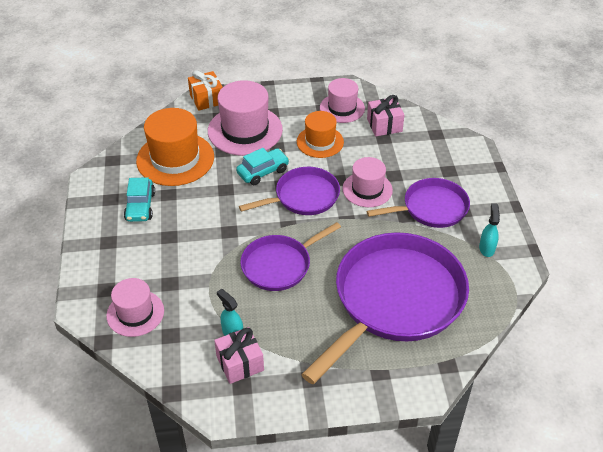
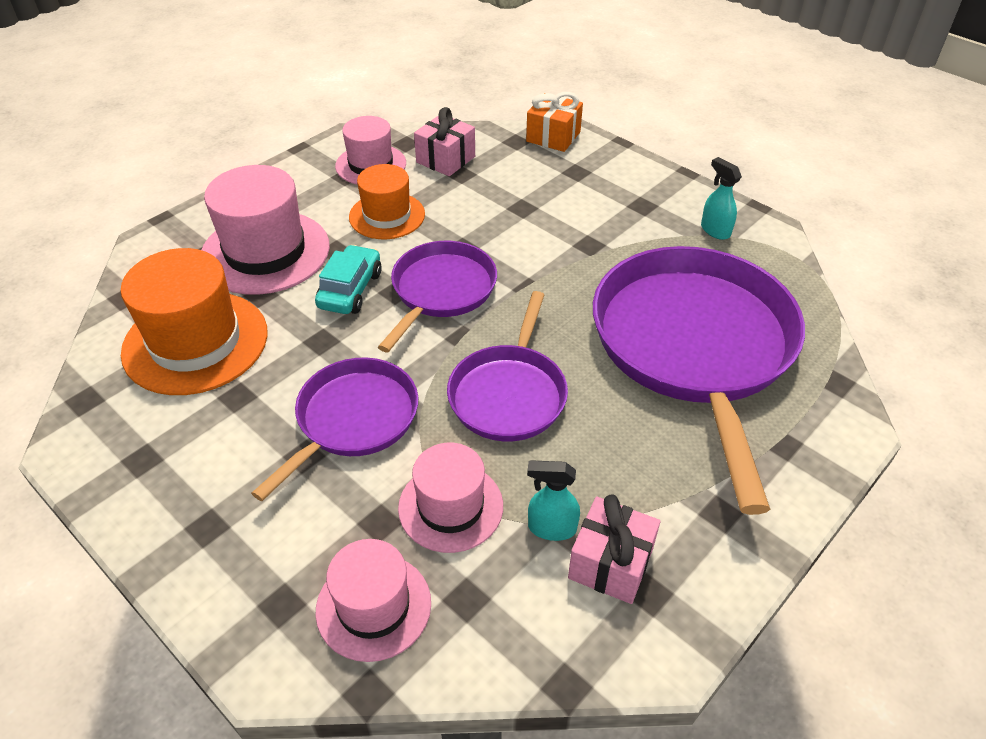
camera: 40 degrees left, 0 degrees up
turquoise car [124,177,155,222] -> none
orange gift [188,70,223,111] -> orange gift moved to [526,92,583,152]
pink hat [342,157,393,207] -> pink hat moved to [398,443,503,553]
purple pan [367,178,470,228] -> purple pan moved to [251,358,418,501]

